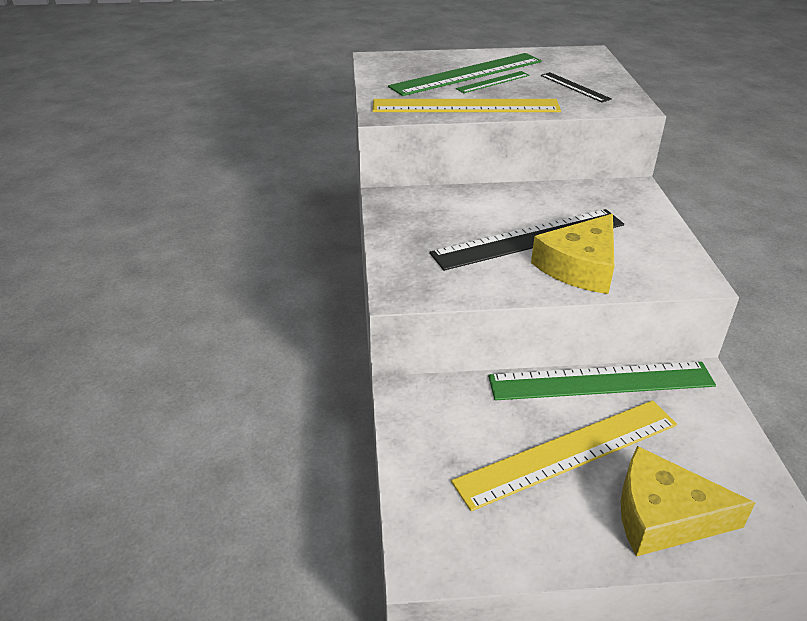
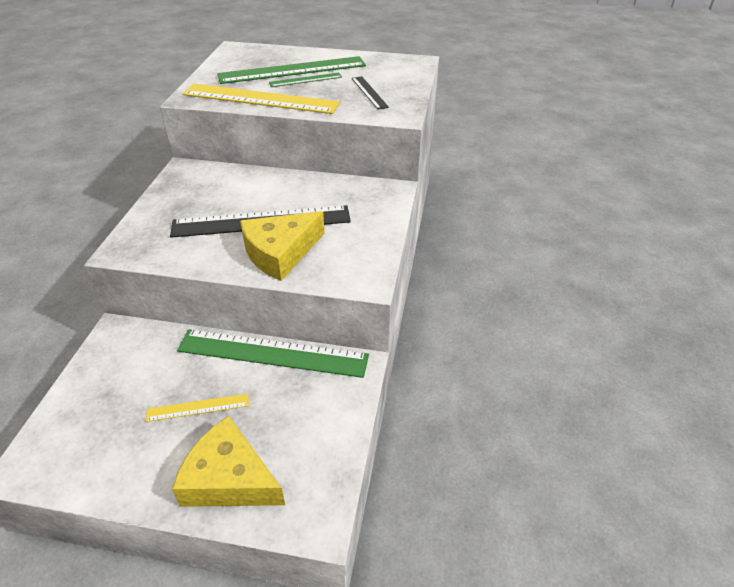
camera: 15 degrees right, 5 degrees up
yellow ruler [451,400,677,511] -> yellow ruler [146,393,249,422], size x0.48

